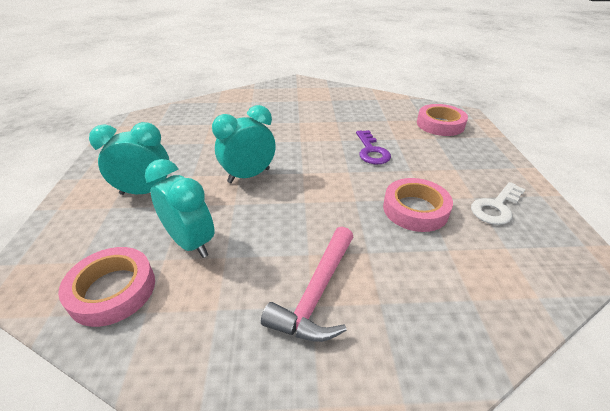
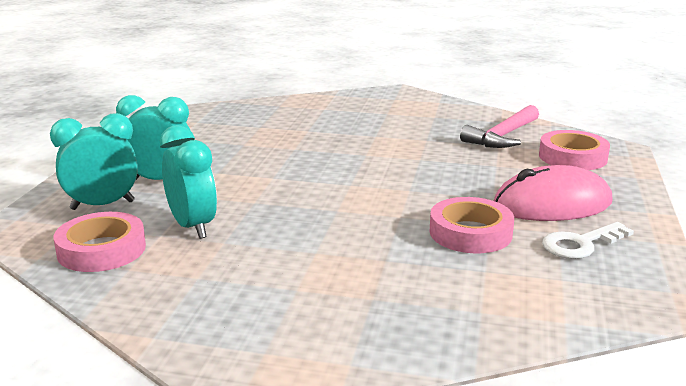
camera: 15 degrees right, 15 degrees down
turquoise clock [212,105,276,183] -> turquoise clock moved to [50,113,138,210]
pink hammer [261,227,353,342] -> pink hammer moved to [460,105,539,148]
purple key [356,130,391,164] -> none
none -> pink mouse [494,165,613,221]

